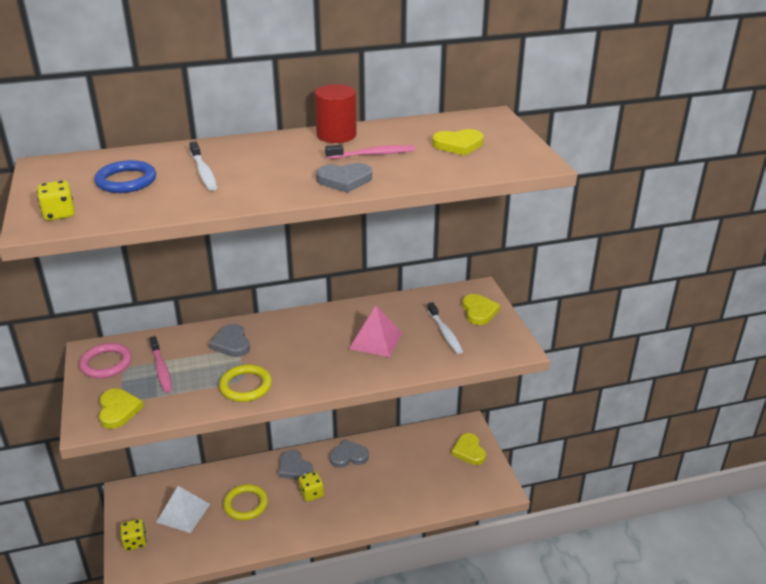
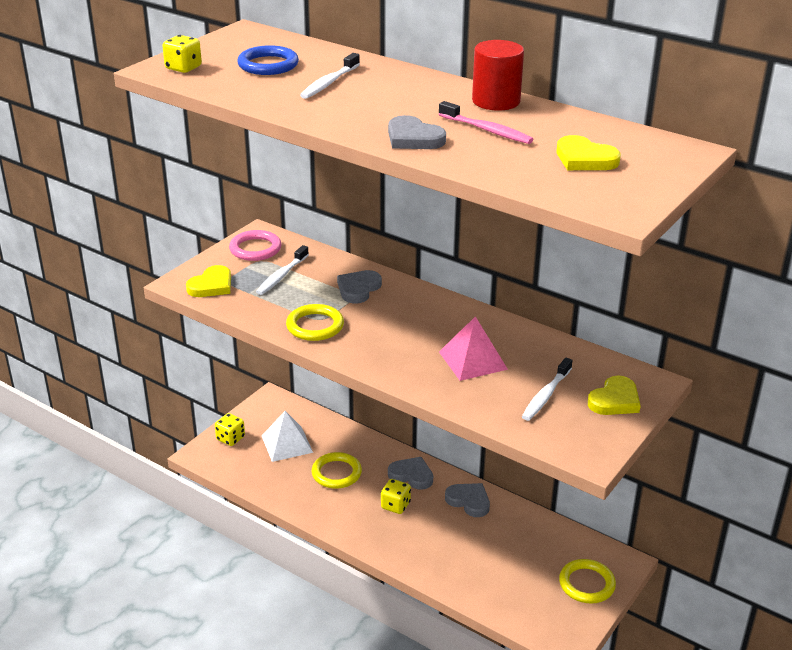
camera: 50 degrees right, 0 degrees up
pink toothbrush [150,336,172,393] -> white toothbrush [256,245,309,295]
grey heart [278,450,313,480] -> grey heart turned 105 degrees clockwise [388,457,433,490]
yellow heart [452,433,486,465] -> yellow ring [559,559,616,604]

